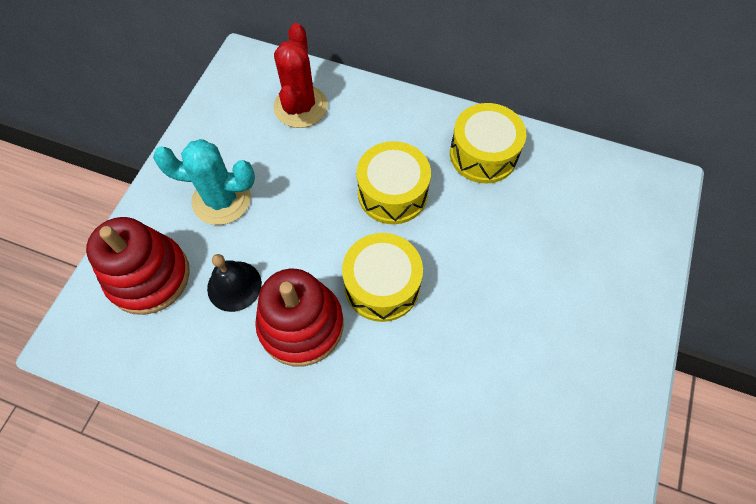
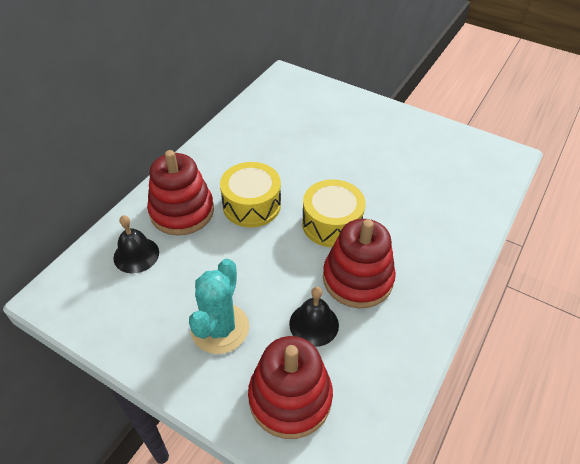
camera: 80 degrees left, 15 degrees down
red cactus [274,23,328,128] -> black bell [113,215,159,273]
yellow drum [450,103,526,183] -> none
none -> red stacking toy [147,150,214,236]

